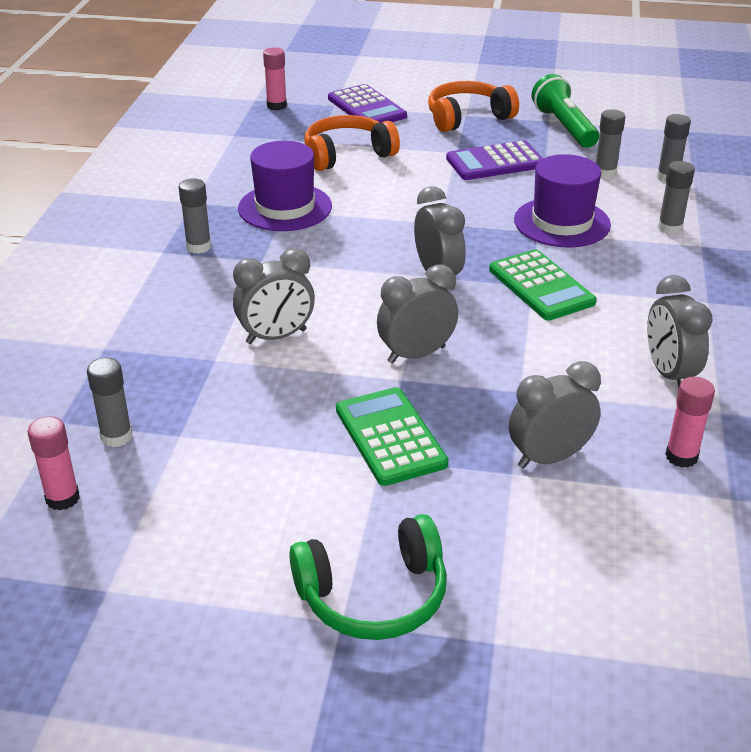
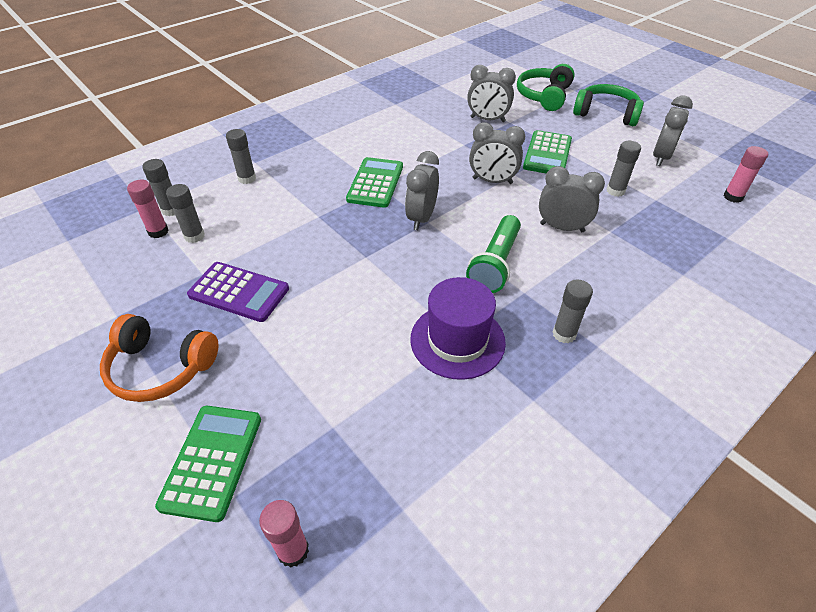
camera: 140 degrees left, 10 degrees up
grey glue stick [87,358,132,447] -> grey glue stick moved to [607,141,641,197]
orange headphones [305,115,400,171] -> none
purple calculator [328,84,407,123] -> green calculator [155,406,261,522]
purple hat [514,154,611,248] -> none
green flashlight [532,74,599,148] -> green flashlight moved to [466,215,521,293]
grey clock [647,275,713,387] -> grey clock moved to [653,95,693,166]
pink glue stick [665,377,715,468] -> pink glue stick moved to [127,180,169,238]
none -> green headphones [517,64,575,111]

